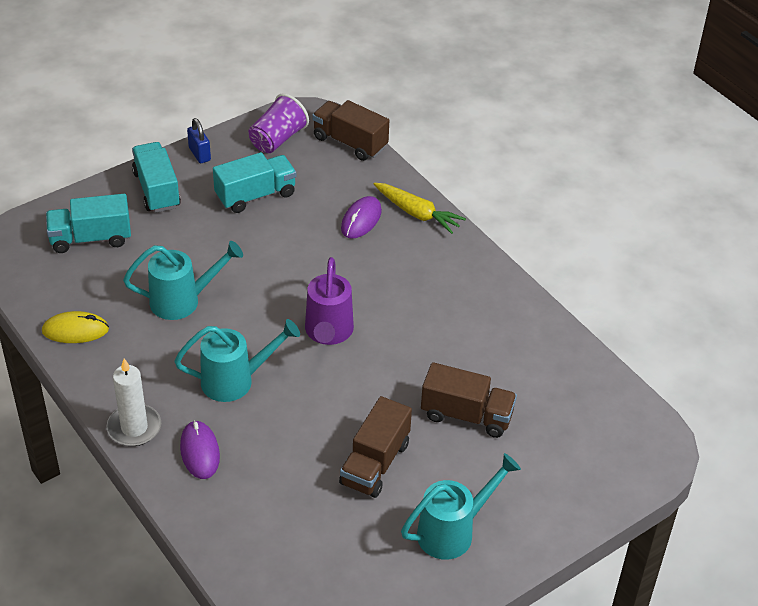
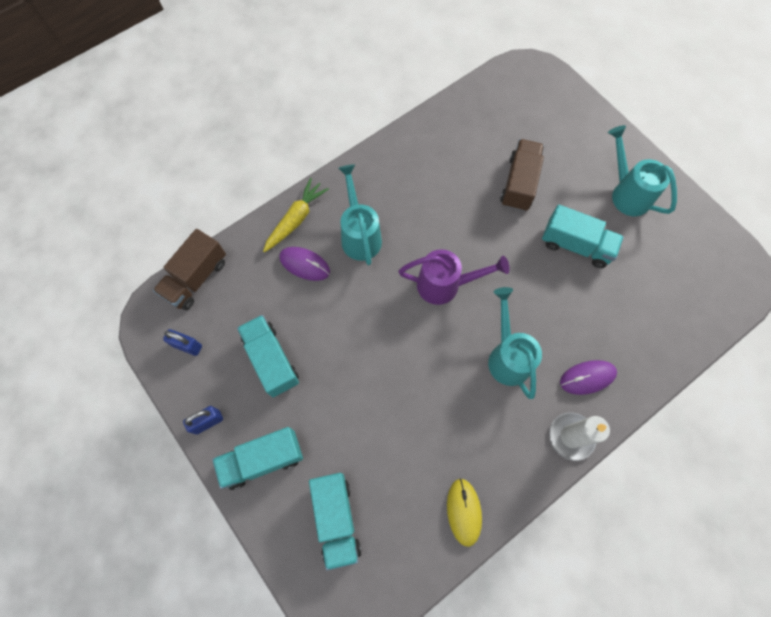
camera: 90 degrees left, 25 degrees up
turquoise watering can [123,241,243,320] -> turquoise watering can moved to [338,164,382,265]
purple cup [248,93,309,153] -> blue padlock [163,329,202,356]
brown truck [339,396,412,498] -> turquoise truck [542,205,624,268]

